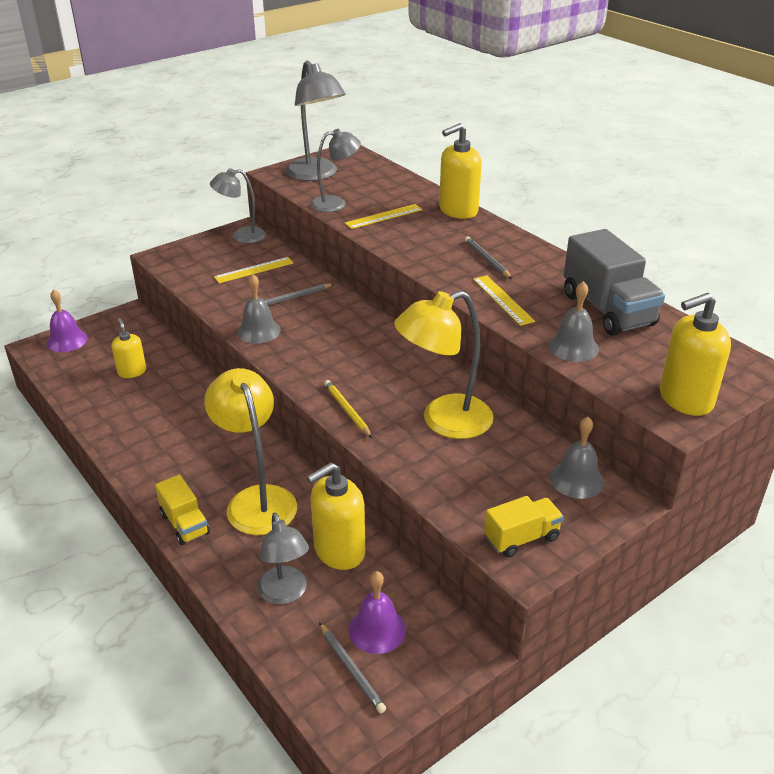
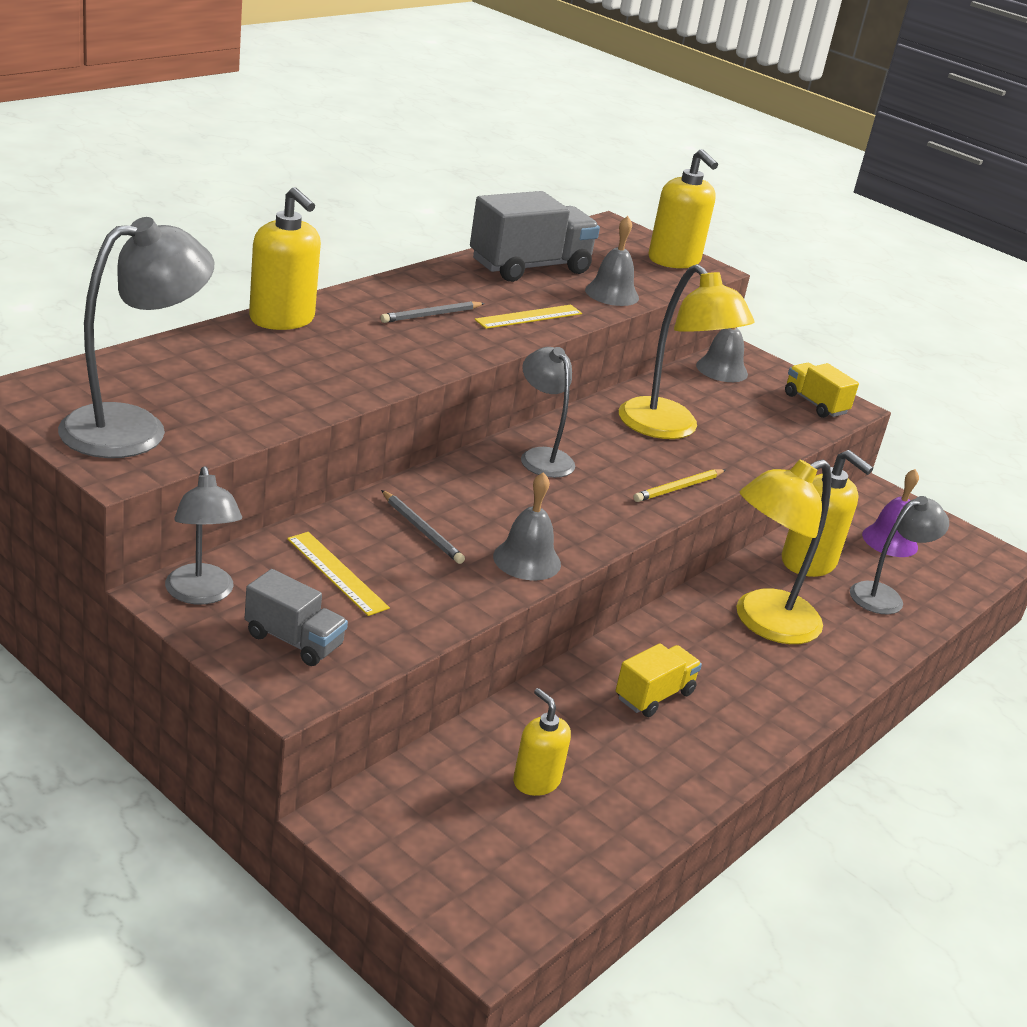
camera: 105 degrees left, 5 degrees down
purple bell [46,289,88,352] -> none
yellow soap dispenser [112,318,146,378] -> yellow soap dispenser turned 90 degrees clockwise [513,688,571,796]
yellow truck [155,475,210,545] -> yellow truck moved to [616,643,702,717]
grey lamp [310,129,361,212] -> grey lamp moved to [521,347,575,478]
grey pencil [319,623,386,713] -> none
yellow ruler [345,204,423,229] -> none
none -> grey truck [245,569,348,666]

